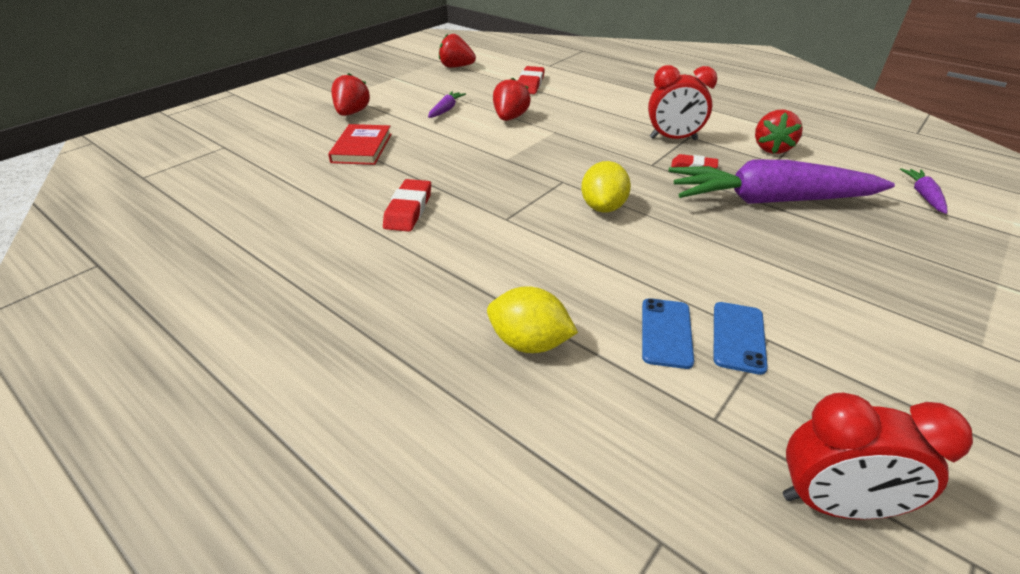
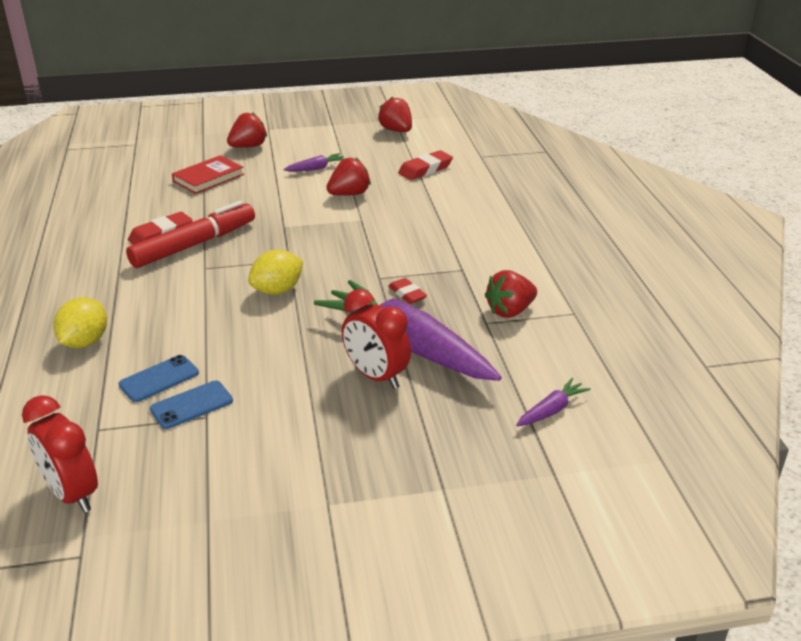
camera: 40 degrees right, 5 degrees down
yellow lemon [487,286,578,353] -> yellow lemon turned 45 degrees clockwise [53,297,107,348]
red clock [648,65,717,140] -> red clock moved to [342,289,411,389]
none -> red marker [126,201,255,268]

